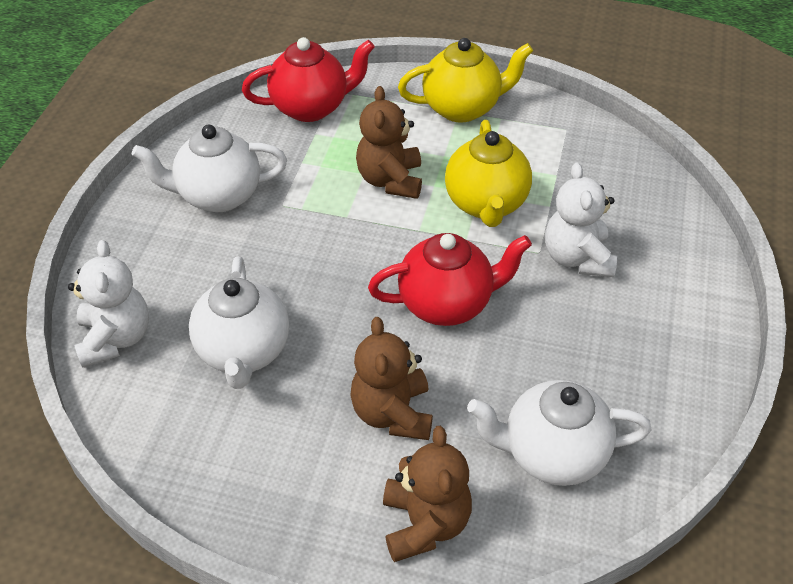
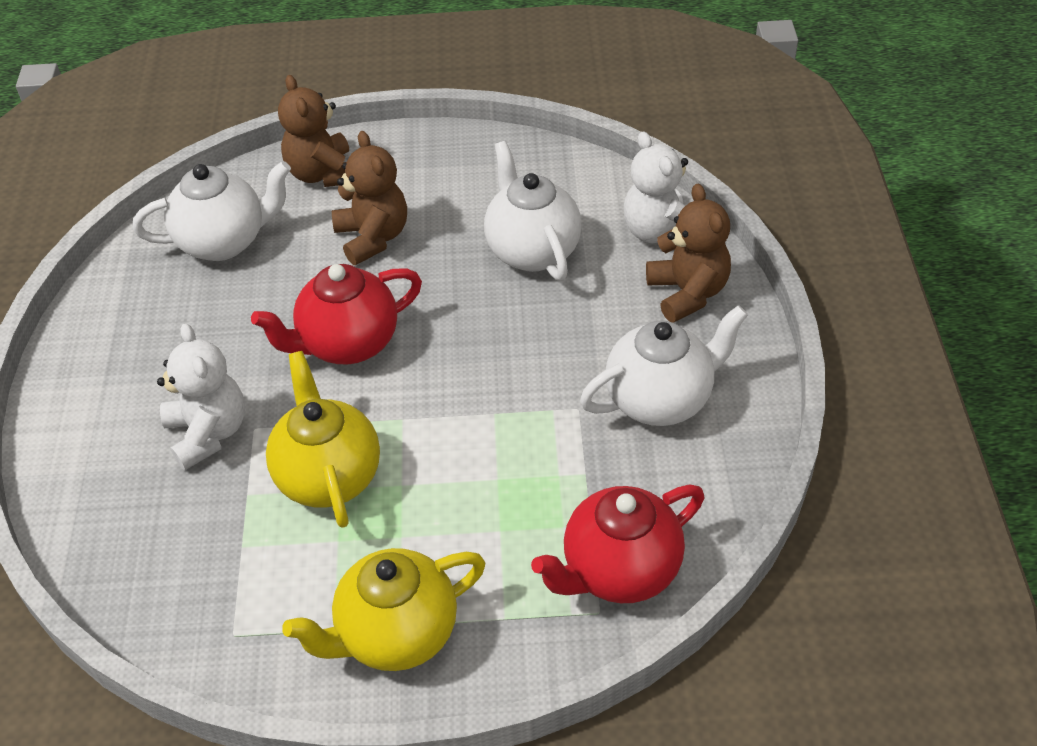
camera: 165 degrees right, 0 degrees up
brown teddy bear [356,86,422,199] -> brown teddy bear moved to [646,184,731,323]

